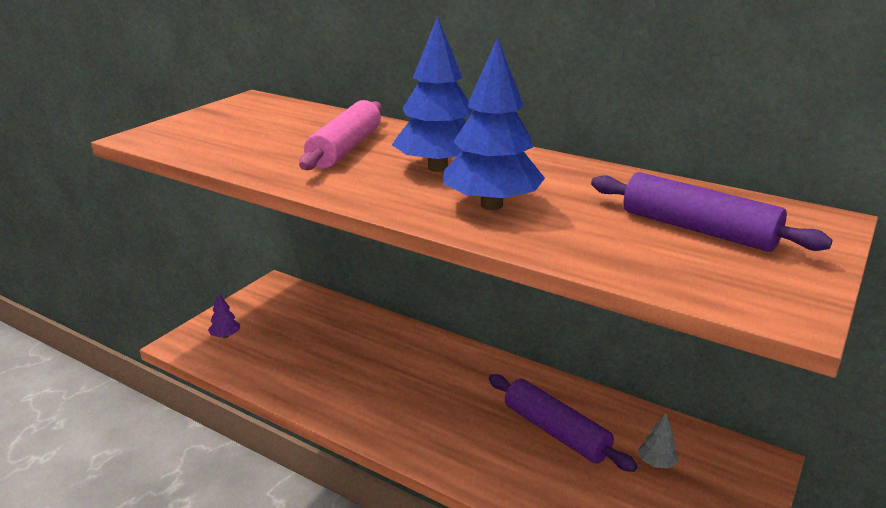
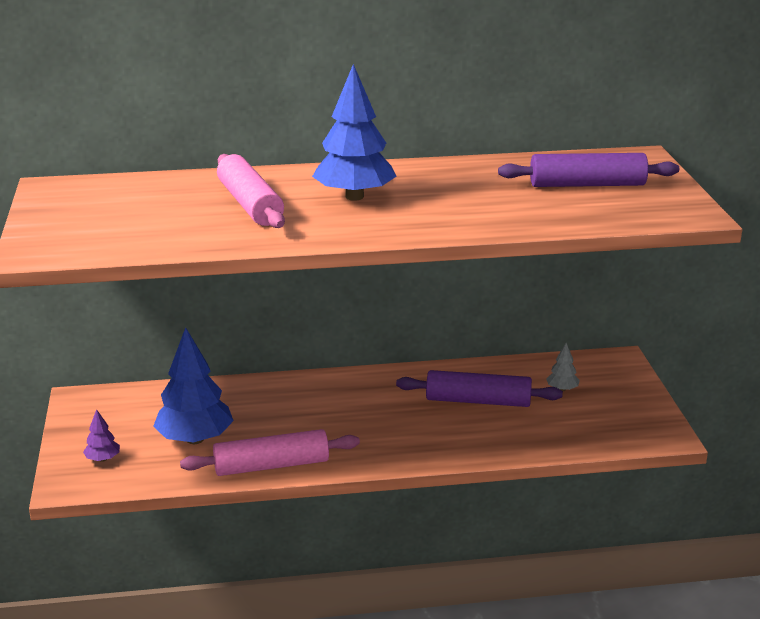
camera: 40 degrees left, 0 degrees up
blue tree [443,37,545,210] -> blue tree moved to [153,327,234,444]
none -> pink rolling pin [180,429,360,476]

